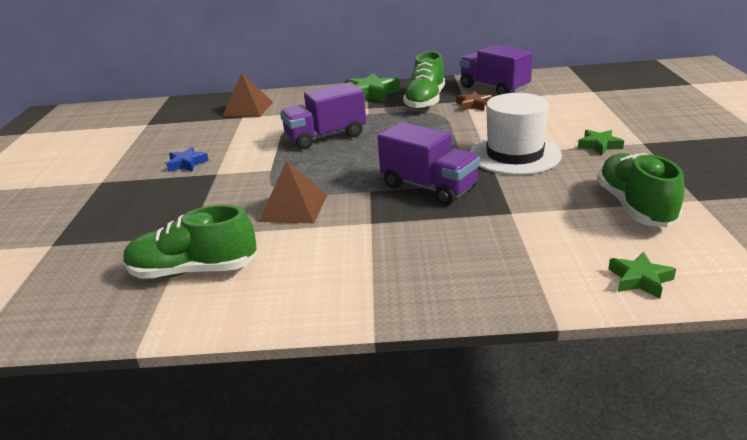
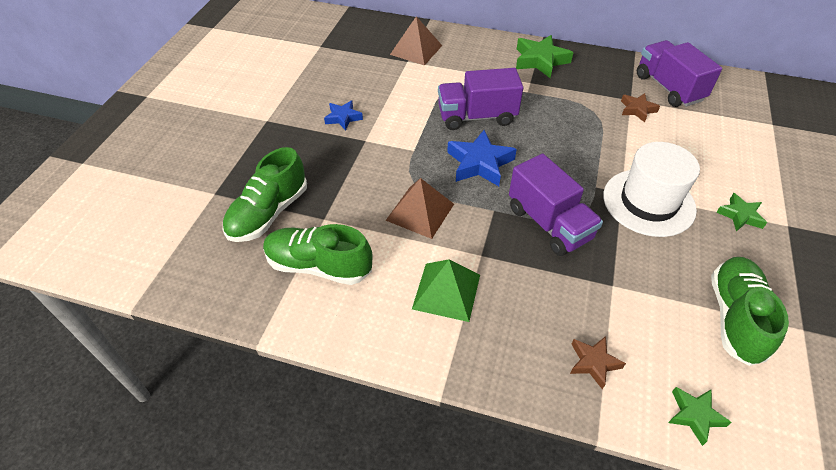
camera: 15 degrees right, 20 degrees up
green shoe [403,51,445,110] -> green shoe moved to [223,147,307,242]
none -> green pyramid [412,259,480,322]
none -> blue star [447,130,517,186]
none -> brown star [570,336,626,390]

